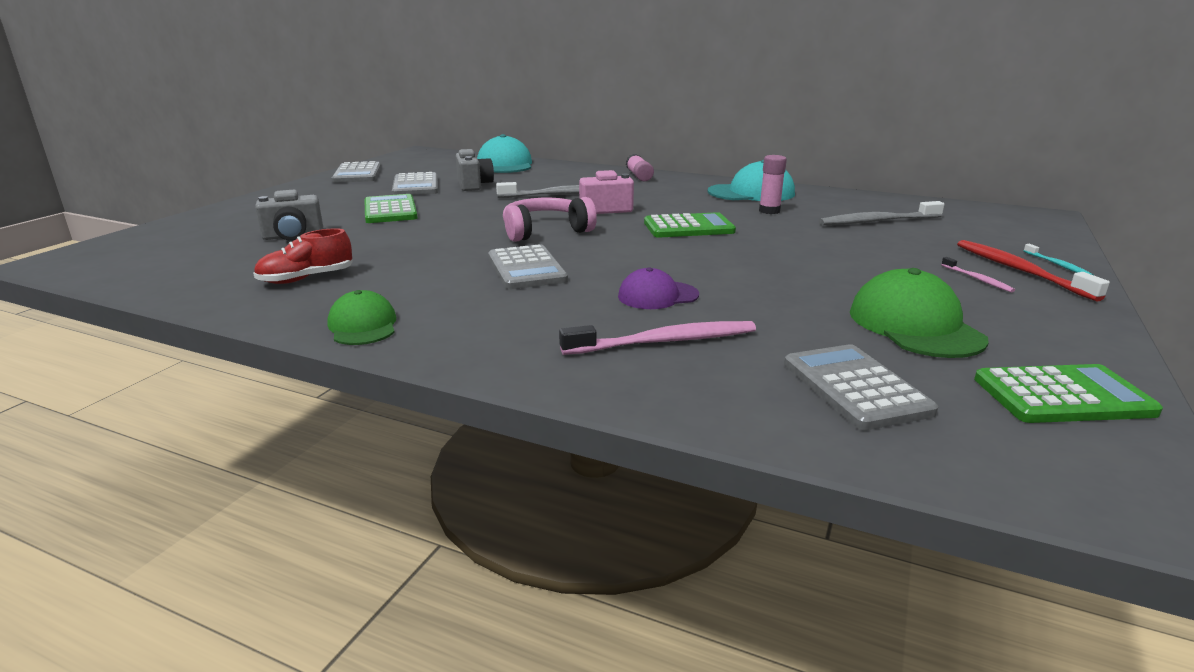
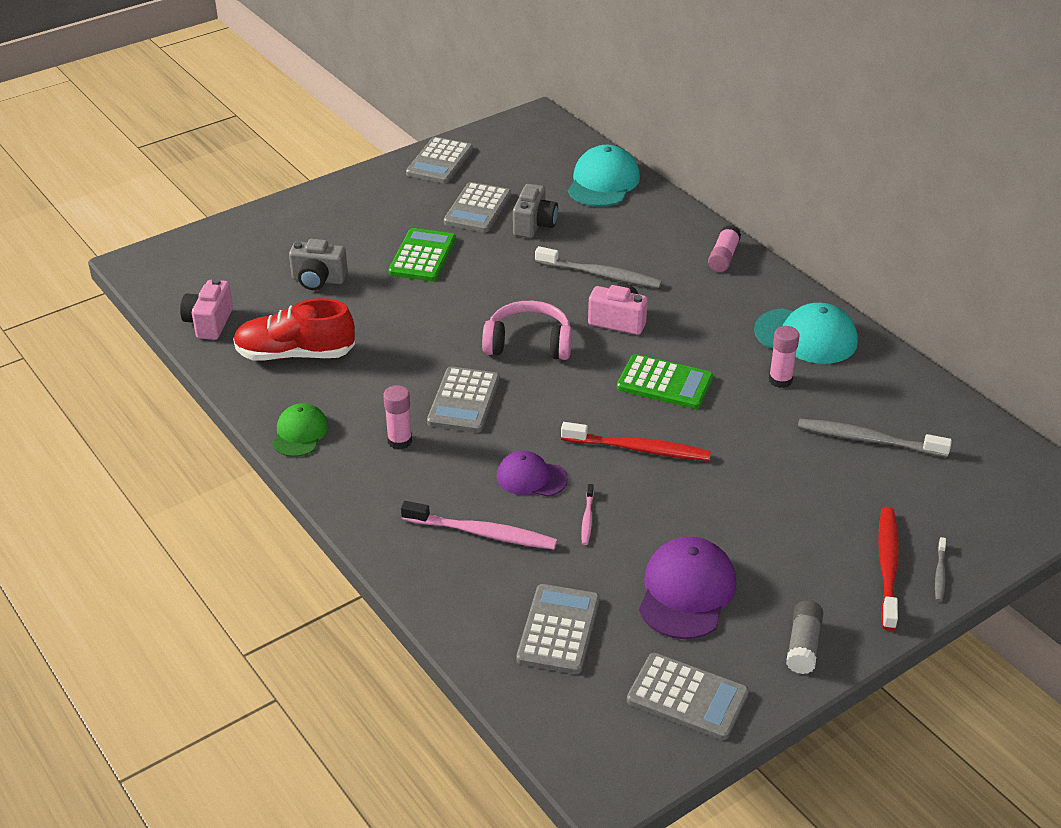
camera: 30 degrees right, 15 degrees up
red shoe [253,228,353,284] -> red shoe [233,298,355,361], size x1.53
green cap [850,268,989,358] -> purple cap [639,537,736,639]
pink toothbrush [941,257,1015,293] -> pink toothbrush moved to [581,484,594,545]
green calculator [974,364,1163,423] -> grey calculator [627,653,749,740]
turquoise toothbrush [1024,244,1094,275] -> grey toothbrush [935,537,946,602]
none -> pink camera [180,278,233,340]
none -> pink glue stick [383,385,412,450]
none -> red toothbrush [561,422,711,461]
none -> grey glue stick [786,600,823,674]

